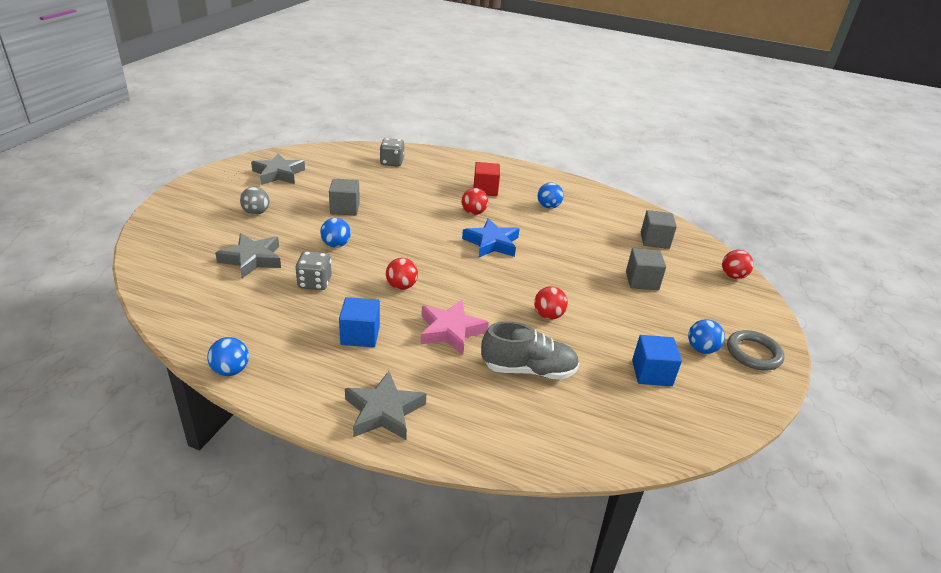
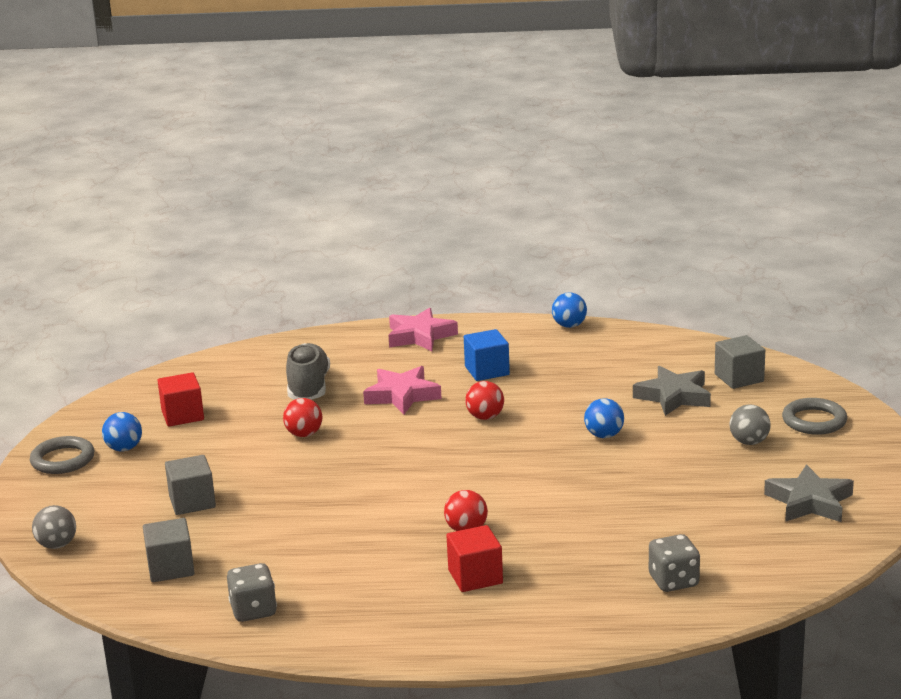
camera: 165 degrees right, 10 degrees down
grey dice [295,251,332,290] -> grey dice moved to [227,563,277,622]
grey cube [329,179,360,215] -> grey cube moved to [715,335,765,389]
grey star [345,371,426,440] -> pink star [388,308,458,351]
blue star [462,218,520,257] -> none
grey shoe [481,321,579,380] -> grey shoe turned 105 degrees clockwise [286,343,330,400]
blue ball [537,182,564,209] -> none
blue cube [632,335,682,386] -> red cube [158,372,204,426]
red ball [722,250,754,279] -> grey ball [32,505,76,549]
none -> grey ring [782,398,847,435]

